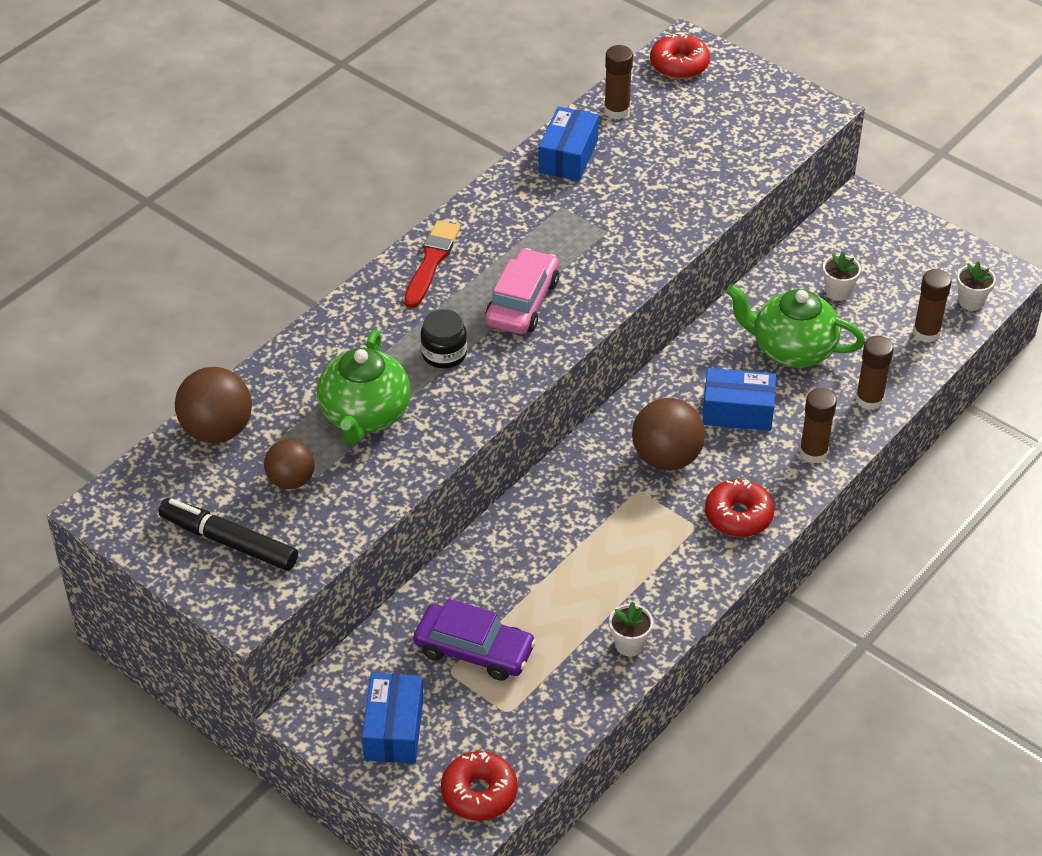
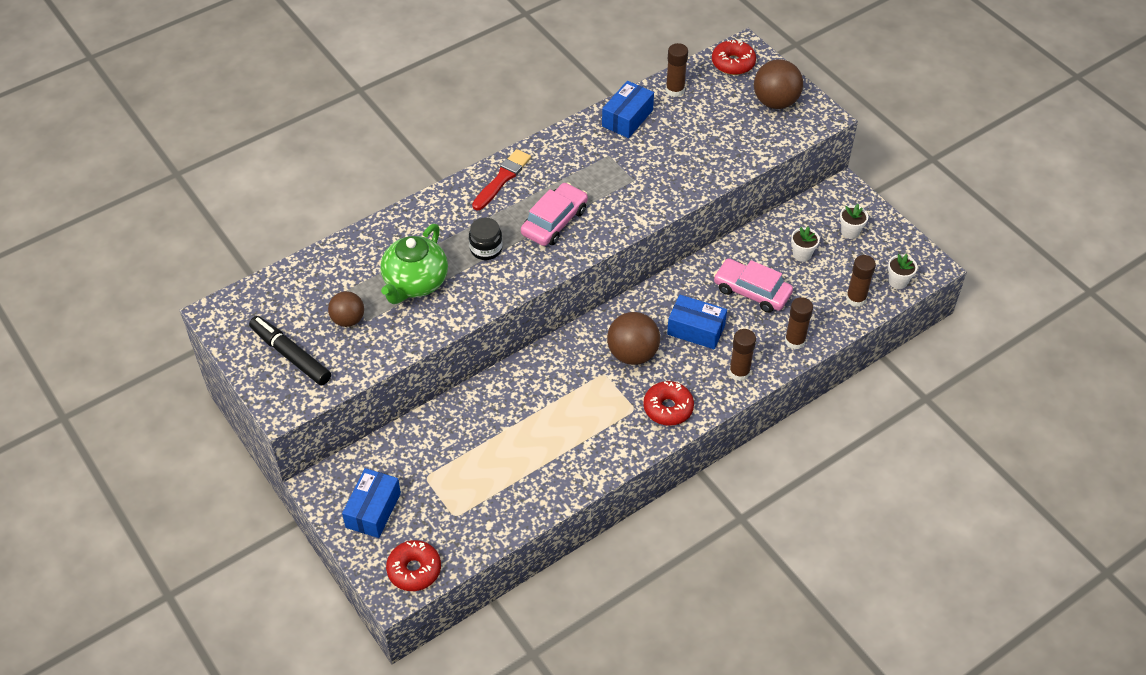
camera: 15 degrees right, 5 degrees up
brown ball [175,367,252,443] -> brown ball moved to [754,59,803,109]
purple car [414,599,536,681] -> none
white flower pot [609,602,653,657] -> white flower pot moved to [840,204,868,239]
green teapot [726,284,865,368] -> pink car [713,258,793,313]

